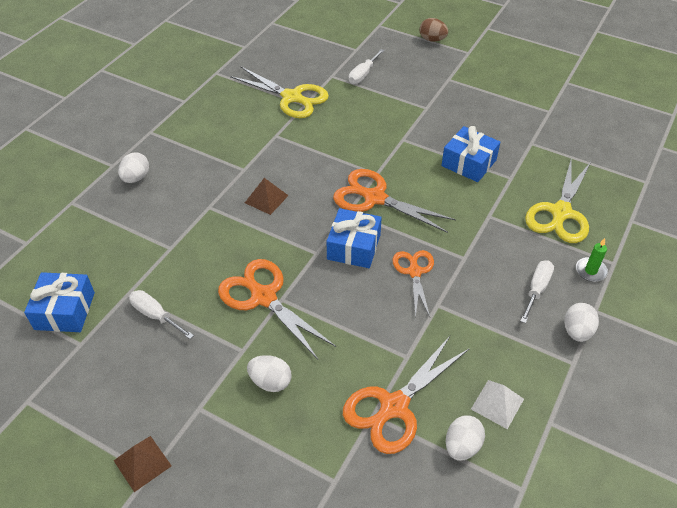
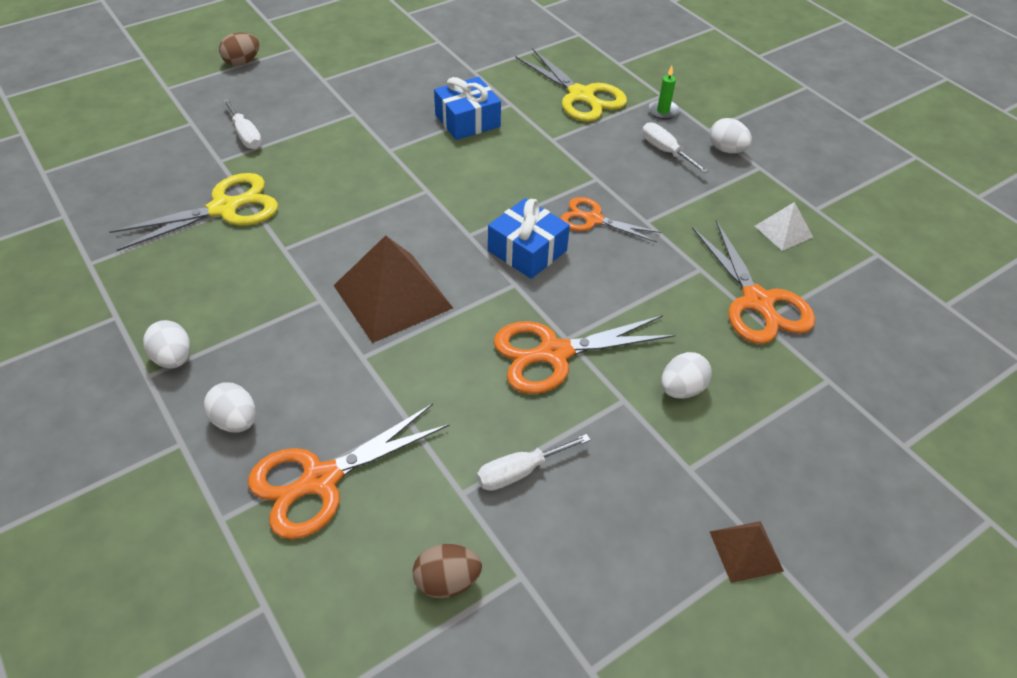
camera: 65 degrees left, 0 degrees up
blue gift [24,272,95,332] -> brown egg [413,544,482,598]
brown pyramid [245,178,289,215] -> brown pyramid [334,235,453,343], size x1.98
orange scissors [333,169,456,233] -> orange scissors moved to [248,404,450,539]
white egg [446,416,485,461] -> white egg moved to [143,320,190,369]

